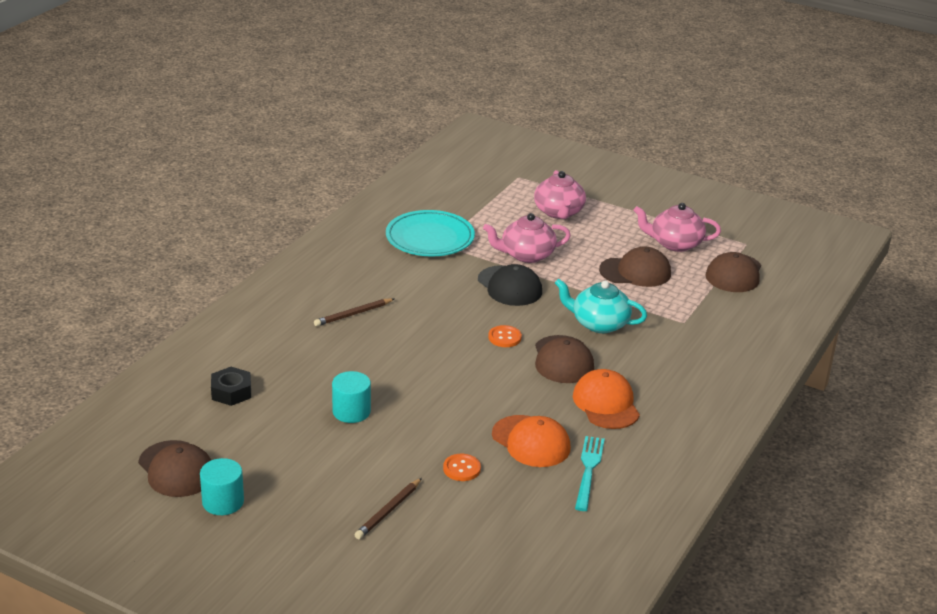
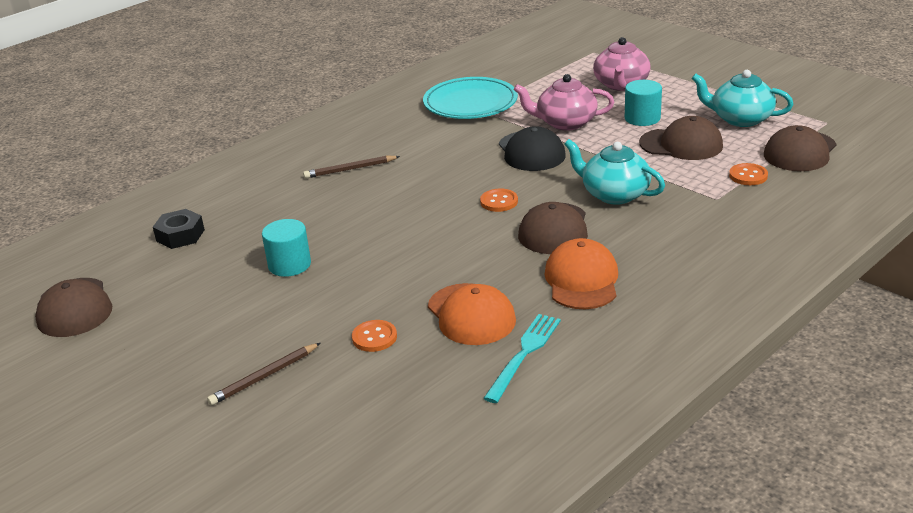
camera: 20 degrees right, 0 degrees up
turquoise cylinder [200,458,244,515] -> turquoise cylinder moved to [625,80,662,126]
pink teapot [633,203,721,252] -> turquoise teapot [691,70,793,127]
none -> orange button [729,163,768,185]

